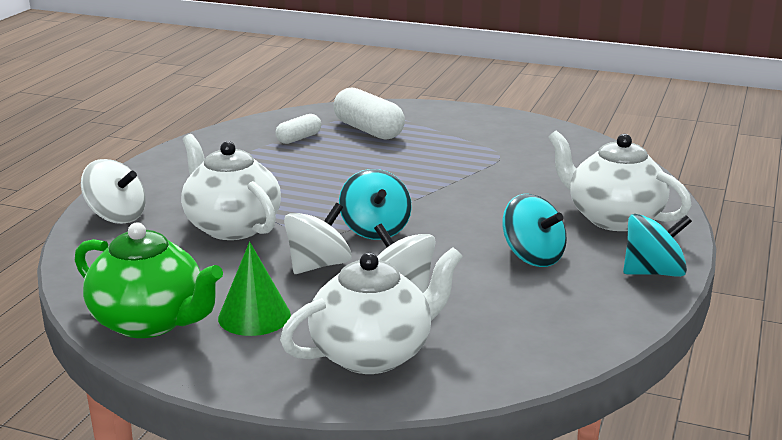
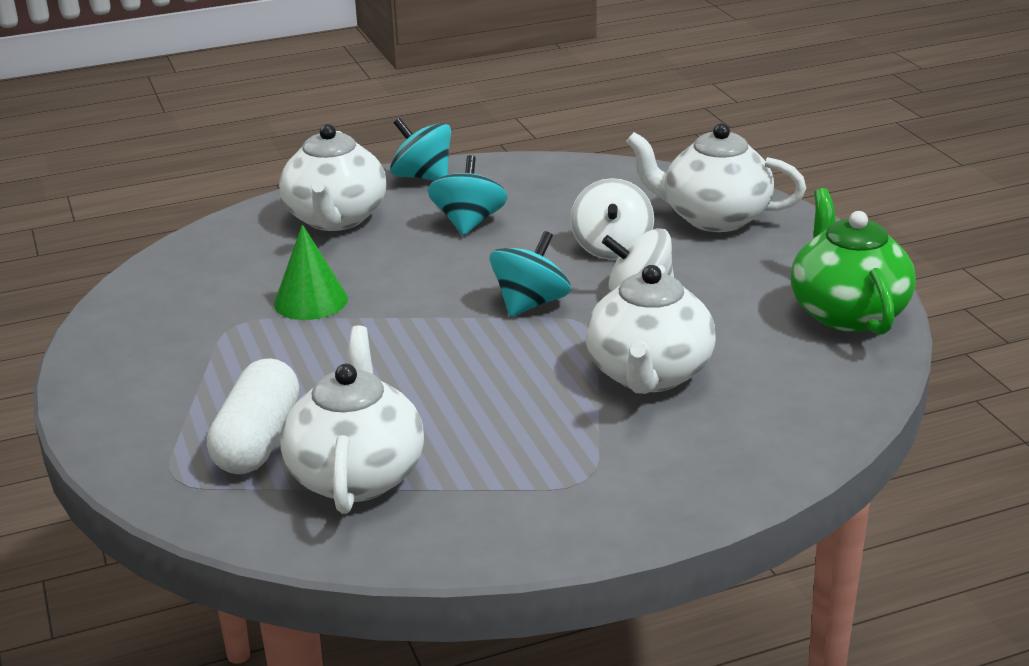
camera: 130 degrees left, 5 degrees up
white spinning top [81,159,146,224] -> none
green cone [218,242,291,336] -> green cone moved to [274,224,348,320]
white capsule [275,114,321,144] -> white teapot [281,326,424,514]

